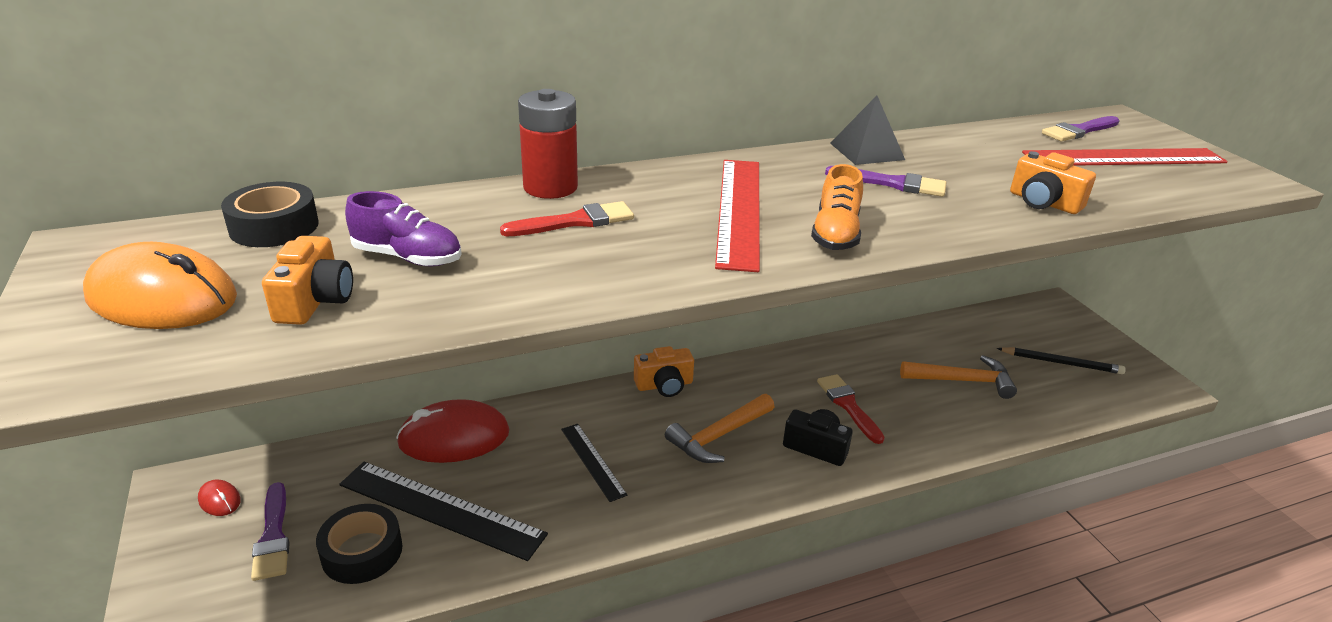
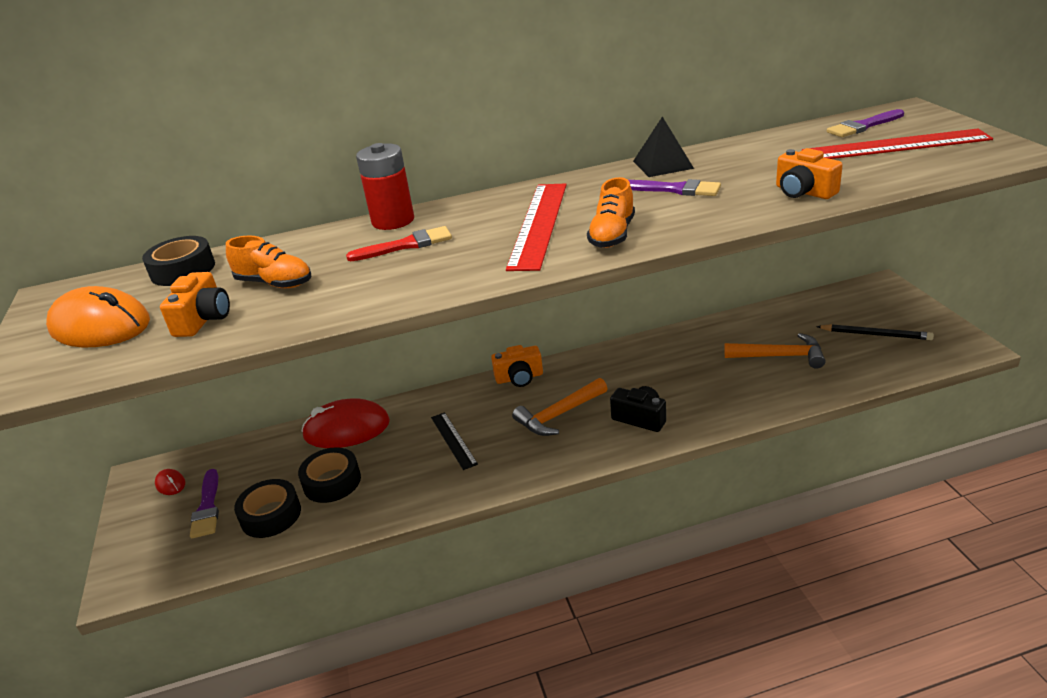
camera: 10 degrees right, 0 degrees up
black ruler [339,462,548,561] -> black tape [298,447,361,503]
purple shoe [345,191,462,266] -> orange shoe [226,236,311,288]
red brush [817,374,885,444] -> none

